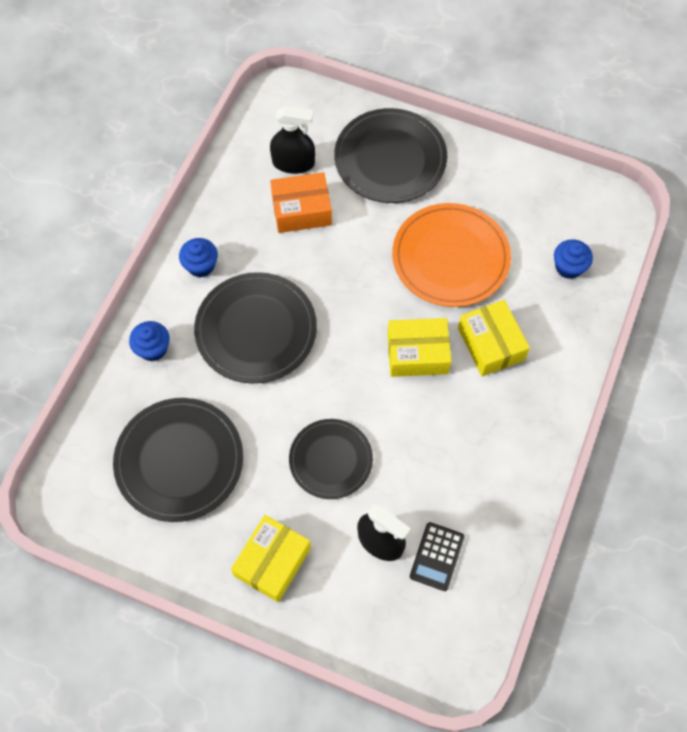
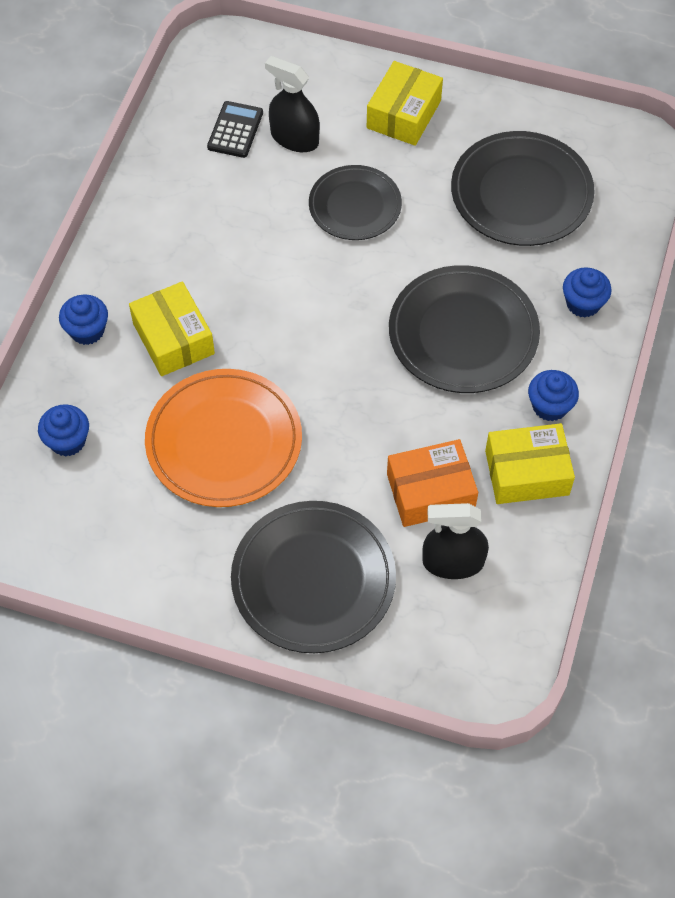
camera: 175 degrees right, 5 degrees down
yellow box [387,318,451,377] -> yellow box moved to [485,423,575,504]
none -> blue cupcake [59,295,108,345]

